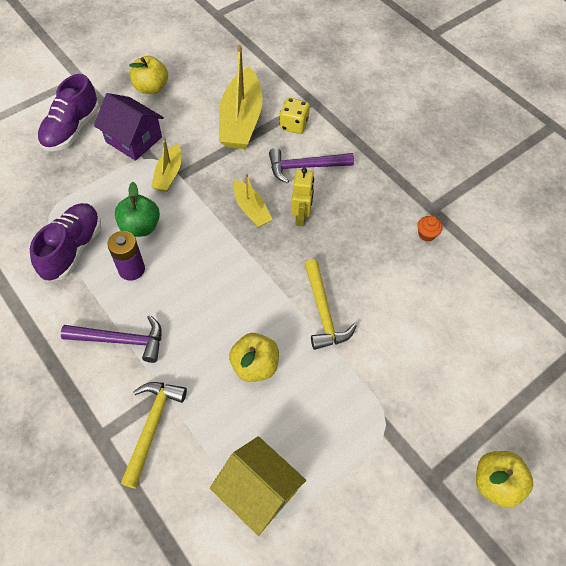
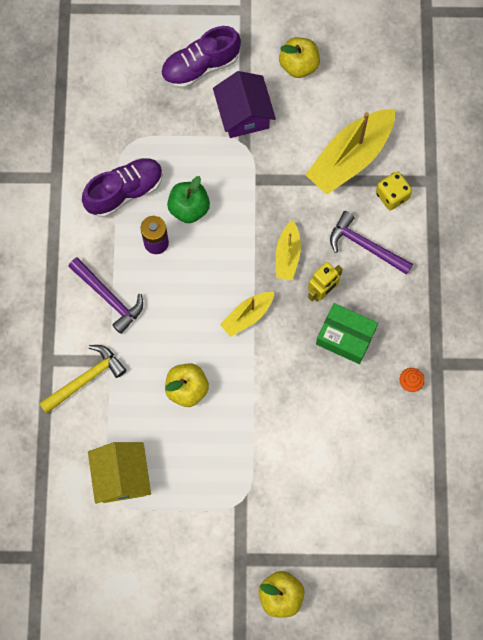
camera: 40 degrees right, 15 degrees up
yellow boat [151,137,181,192] -> yellow boat moved to [220,292,274,337]
yellow hammer [305,259,356,350] -> none
none -> green box [316,303,378,364]

